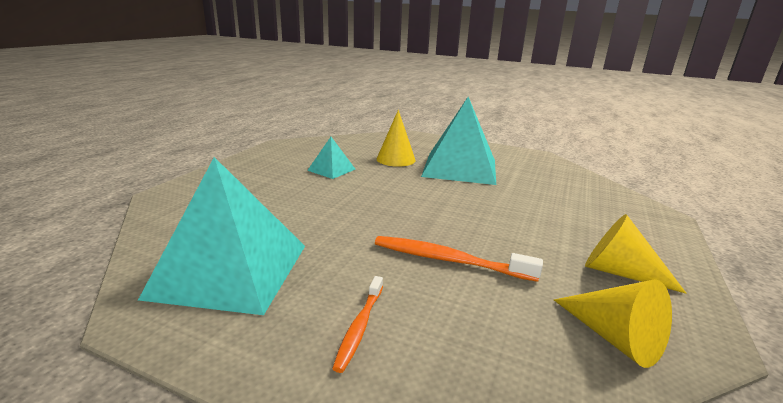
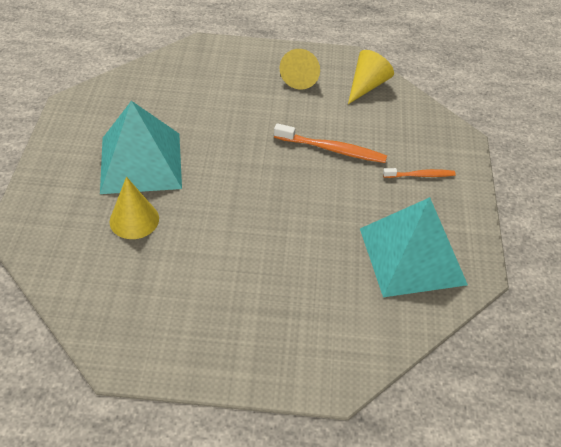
camera: 110 degrees left, 25 degrees up
turquoise pyramid [307,137,355,179] -> none
orange toothbrush [375,236,543,282] -> orange toothbrush turned 75 degrees counterclockwise [274,123,387,163]

